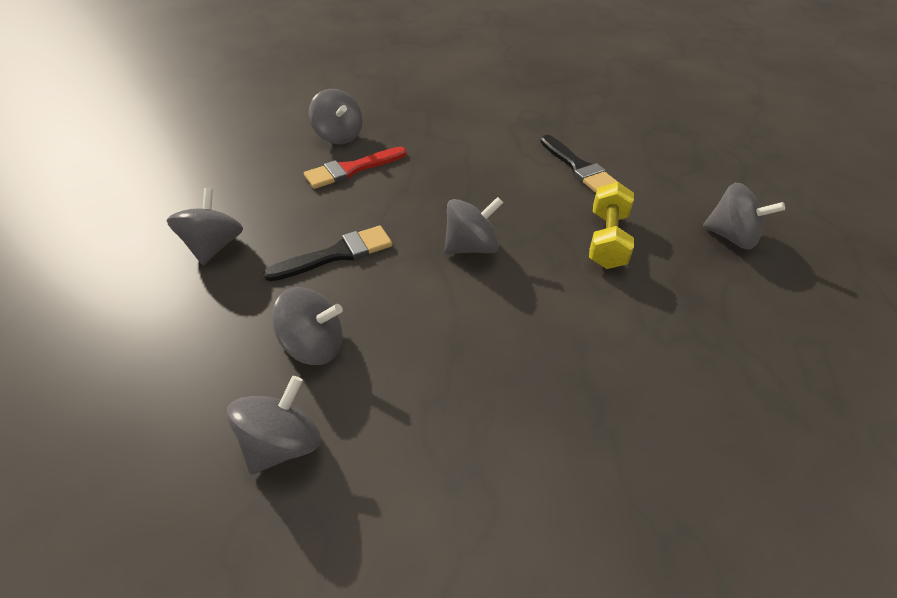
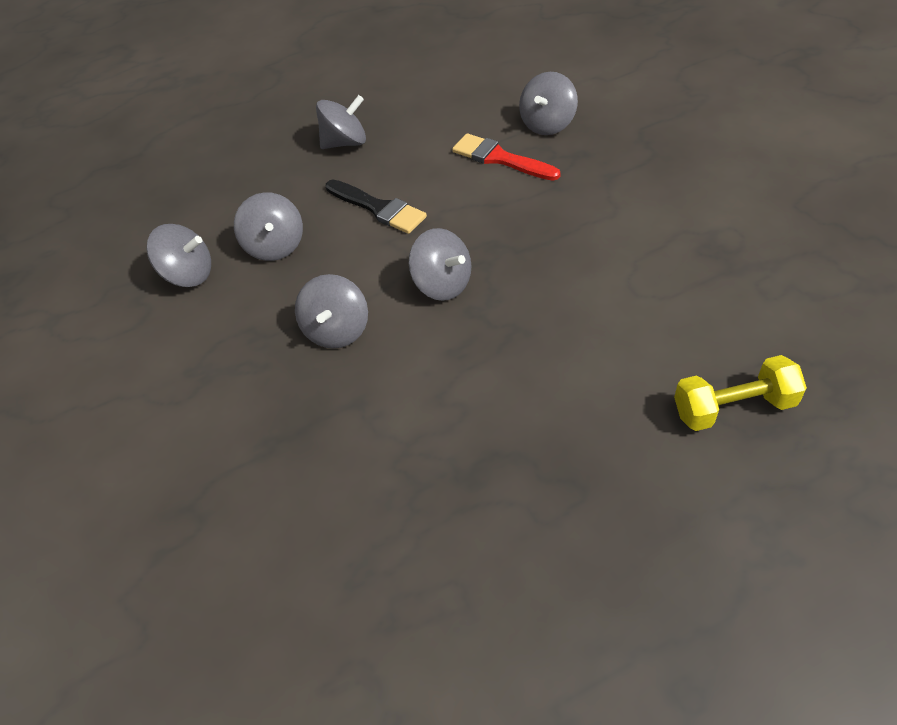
camera: 70 degrees right, 5 degrees up
black brush [540,135,618,193] -> none
yellow dumbbell [589,182,634,269] -> yellow dumbbell moved to [674,355,807,431]
grey spinning top [703,183,785,250] -> grey spinning top moved to [295,274,368,349]

